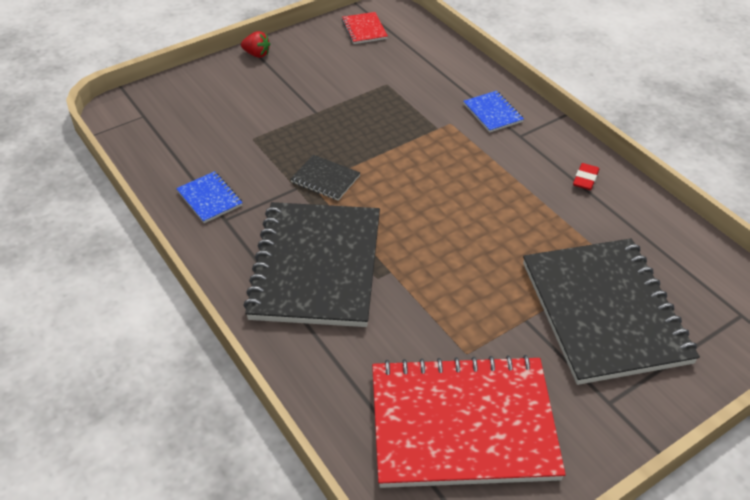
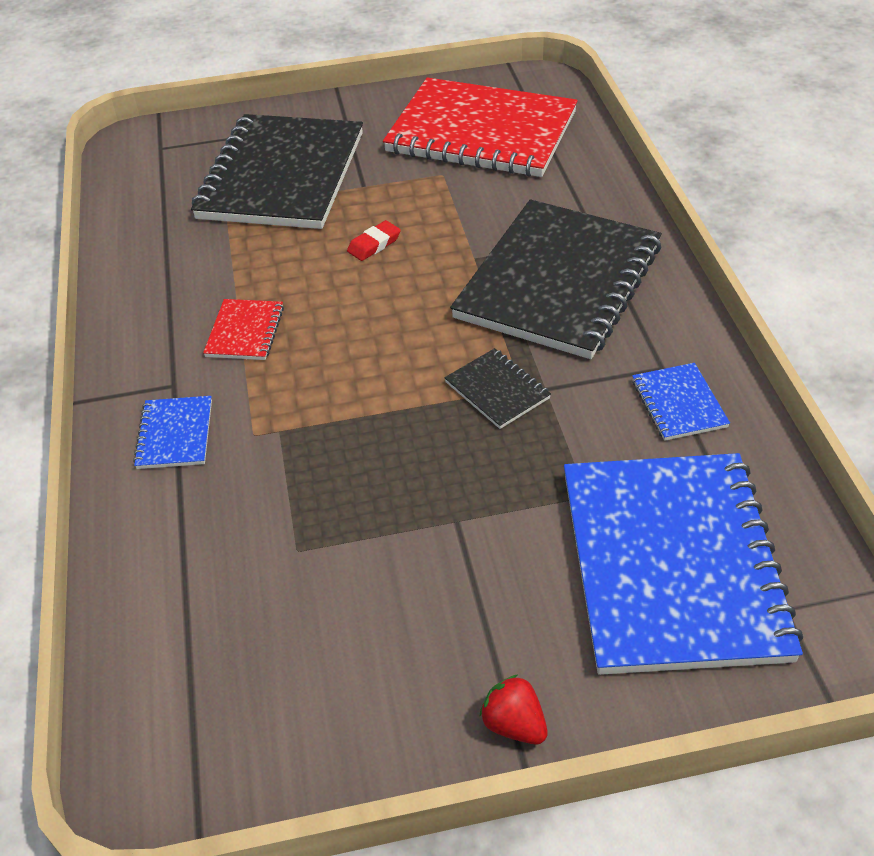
camera: 155 degrees left, 0 degrees up
red notebook [342,12,388,44] -> red notebook moved to [203,299,284,360]
red eraser [573,163,599,190] -> red eraser moved to [347,220,401,261]
none -> blue notebook [564,453,803,675]

